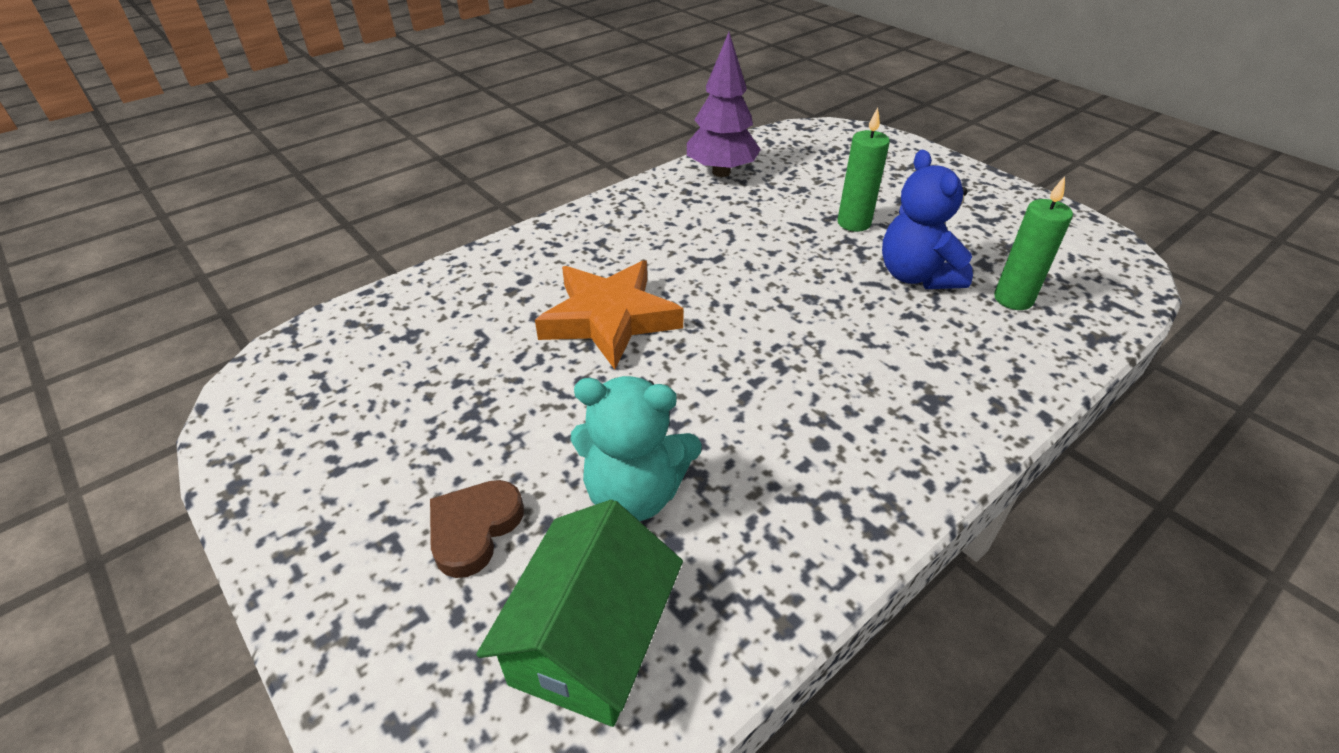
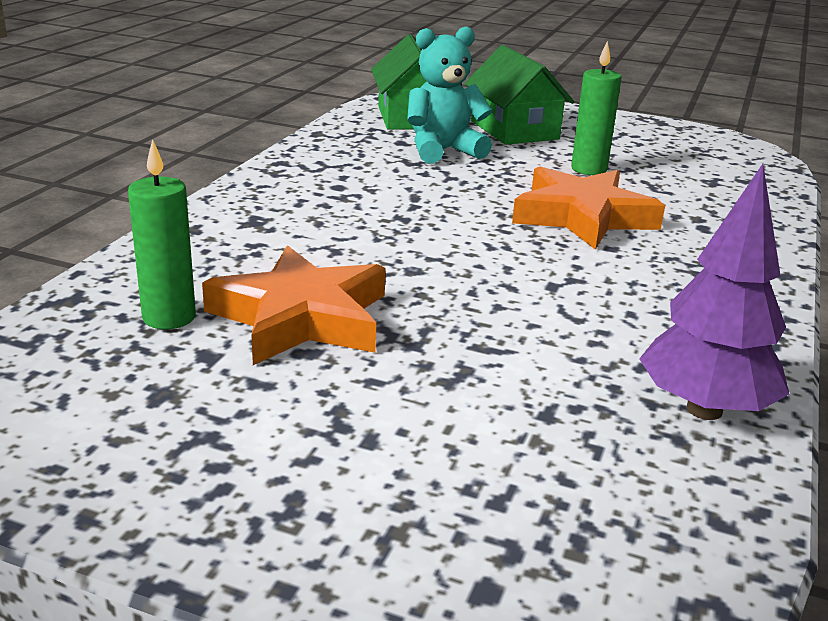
camera: 150 degrees right, 15 degrees down
brown heart [430,480,524,578] -> green house [465,45,574,145]
green candle [837,108,890,232] -> green candle moved to [571,41,622,175]
blue teddy bear [882,149,973,289] -> orange star [202,245,386,365]

